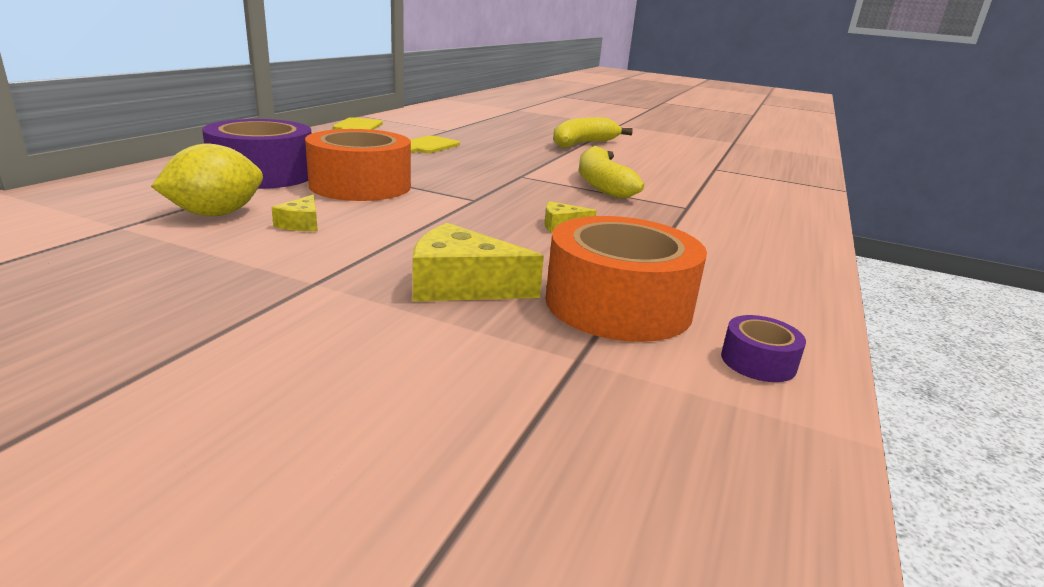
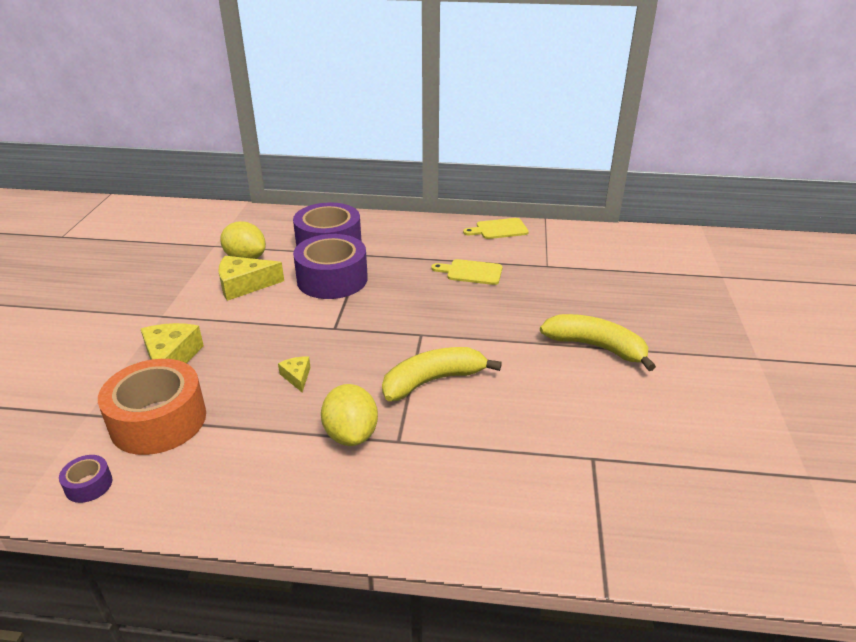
camera: 75 degrees right, 10 degrees up
yellow cheese [271,195,318,231] -> yellow cheese [218,256,284,301], size x1.88
orange tape [305,129,411,201] -> purple tape [293,234,368,299]
none -> yellow lemon [321,384,378,446]

